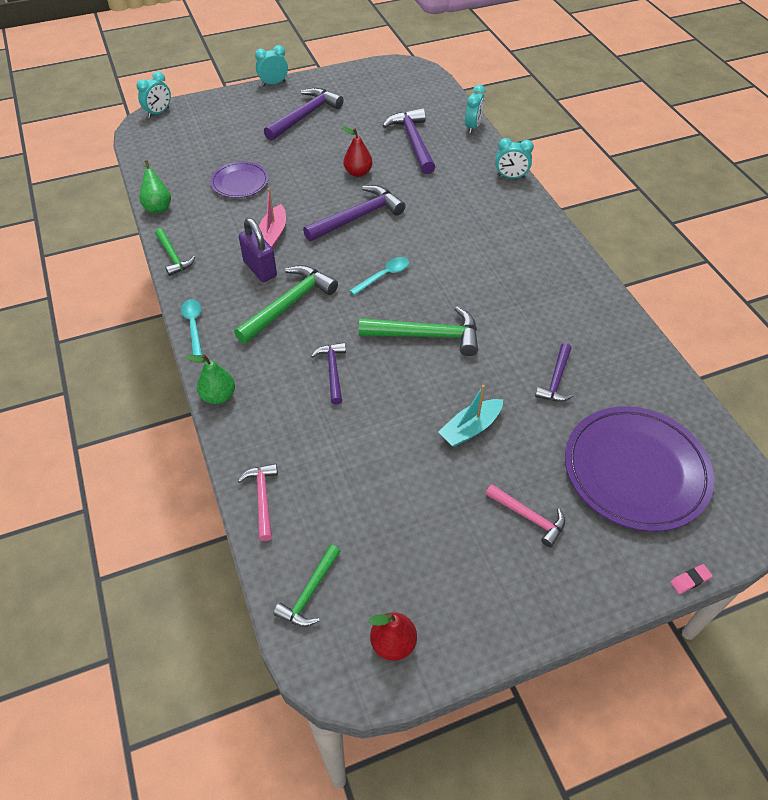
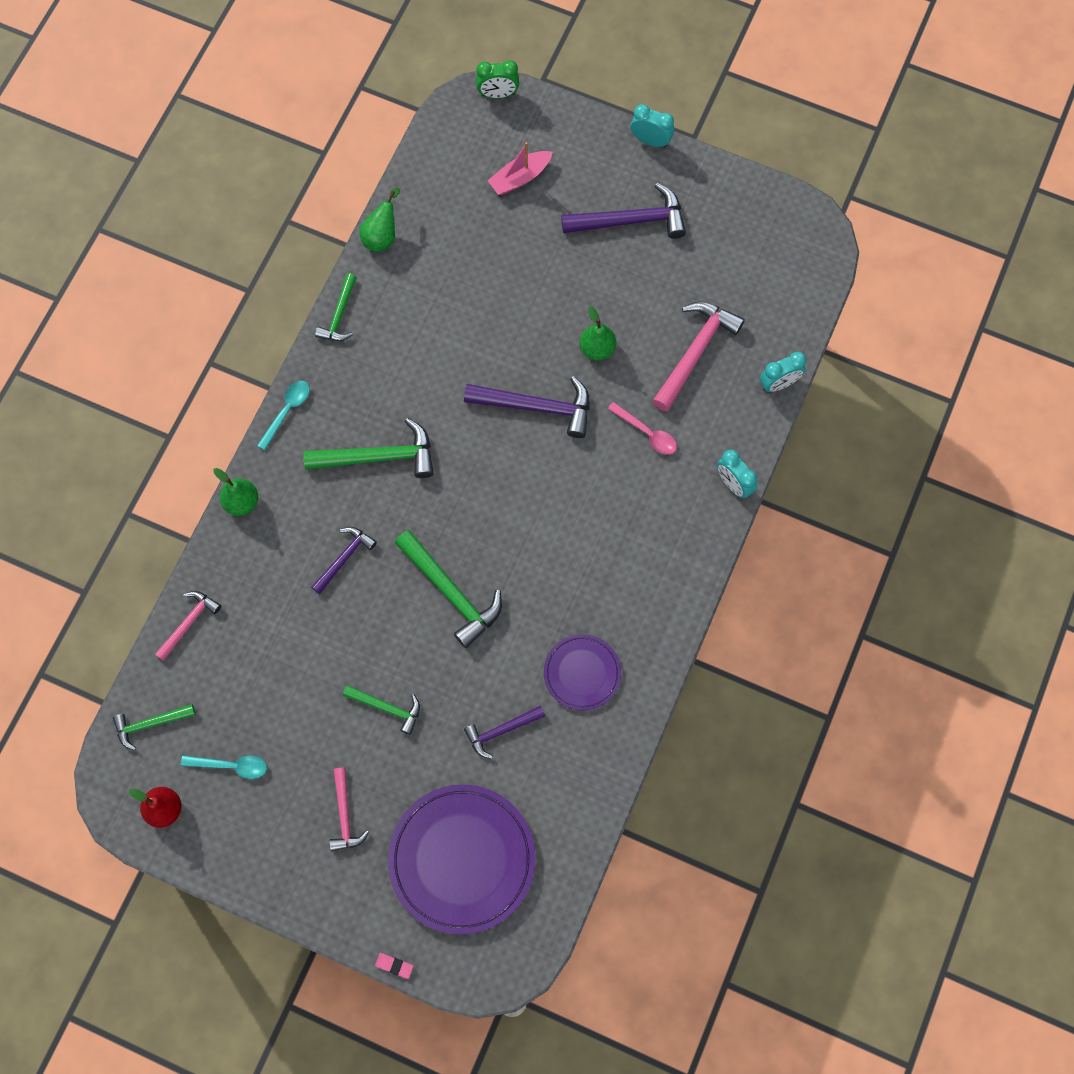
camera: 45 degrees right, 20 degrees up
turquoise clock [136,71,171,118] -> green clock [476,60,519,99]
purple plate [210,161,269,198] -> purple plate moved to [544,634,621,711]
purple padlock [239,218,277,282] -> none
pink boat [259,188,286,249] -> pink boat moved to [487,142,553,195]
red pear [341,126,373,177] -> green pear [580,306,617,361]
turquoise spoon [349,257,409,295] -> turquoise spoon moved to [181,755,267,779]
purple hammer [383,108,435,174] -> pink hammer [652,302,745,412]
turquoise boat [438,385,503,447] -> green hammer [343,685,420,735]
none -> pink spoon [608,402,677,455]

